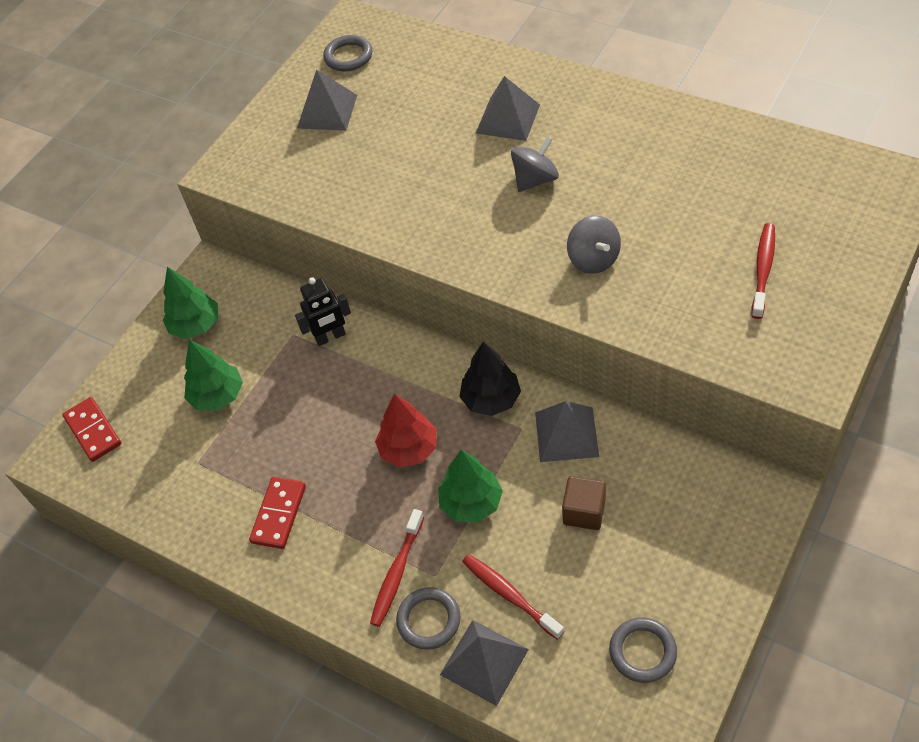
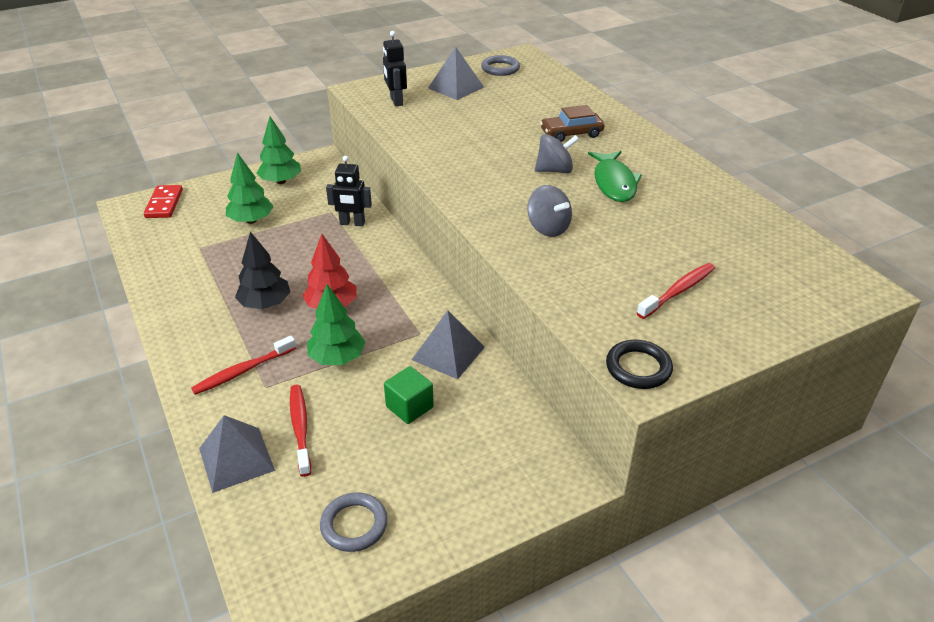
camera: 25 degrees right, 15 degrees down
red domino [249,477,306,549] -> none
grey ring [396,587,461,650] -> none
black tree [459,341,521,416] -> black tree moved to [235,232,290,309]
grey pyramid [476,76,540,141] -> brown car [540,105,605,142]
brown cube [562,476,606,530] -> green cube [384,366,434,424]
grey spinning top [567,215,621,274] -> grey spinning top turned 45 degrees counterclockwise [527,185,572,237]
none -> black robot [383,31,407,106]
none -> green fish [588,151,642,202]
none -> black ring [606,340,673,389]

